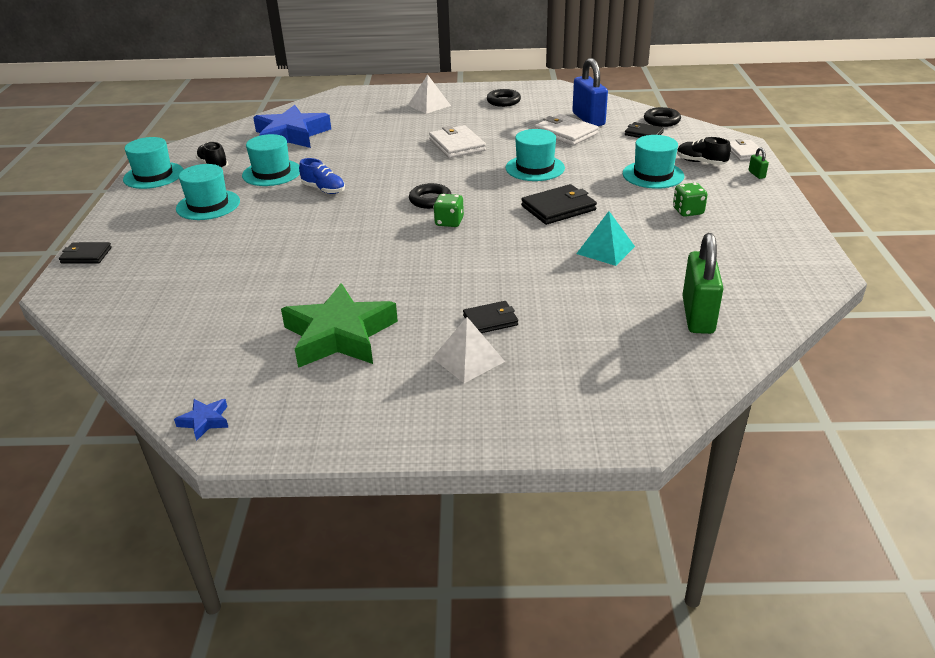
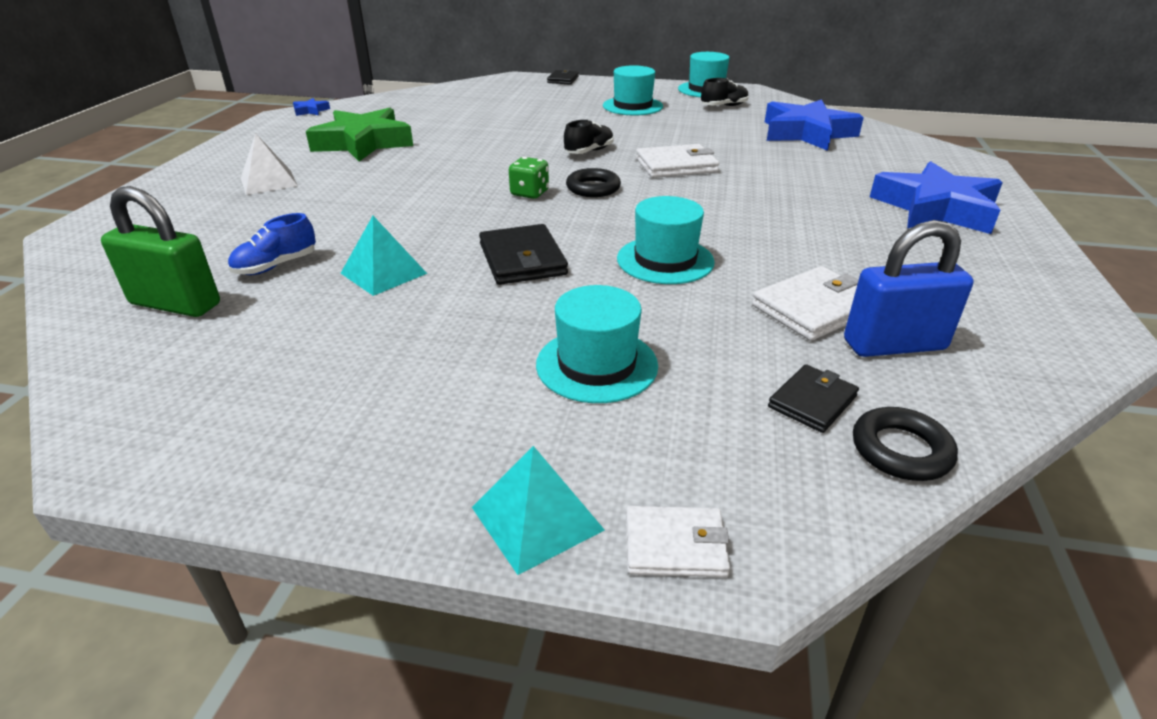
camera: 100 degrees right, 0 degrees up
turquoise hat [242,134,300,186] -> none
blue shoe [299,158,345,194] -> blue shoe moved to [228,213,316,275]
white pyramid [408,74,451,114] -> blue star [870,161,1003,234]
white wallet [429,125,486,158] -> white wallet moved to [636,144,719,178]
black wallet [463,301,518,333] -> none
black ring [487,89,521,107] -> none
green dice [673,183,707,217] -> none
black shoe [677,137,731,165] -> black shoe moved to [564,120,614,154]
green padlock [748,147,769,179] -> turquoise pyramid [472,446,605,575]

